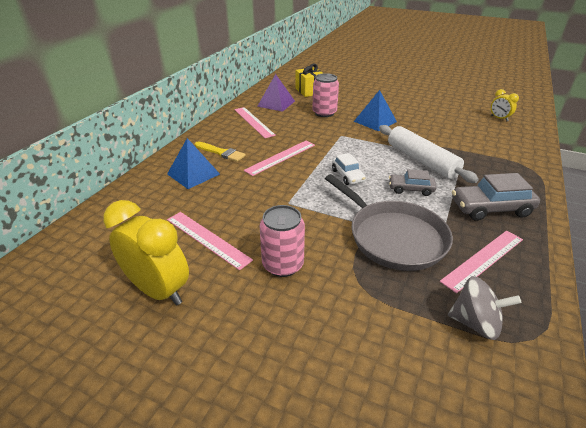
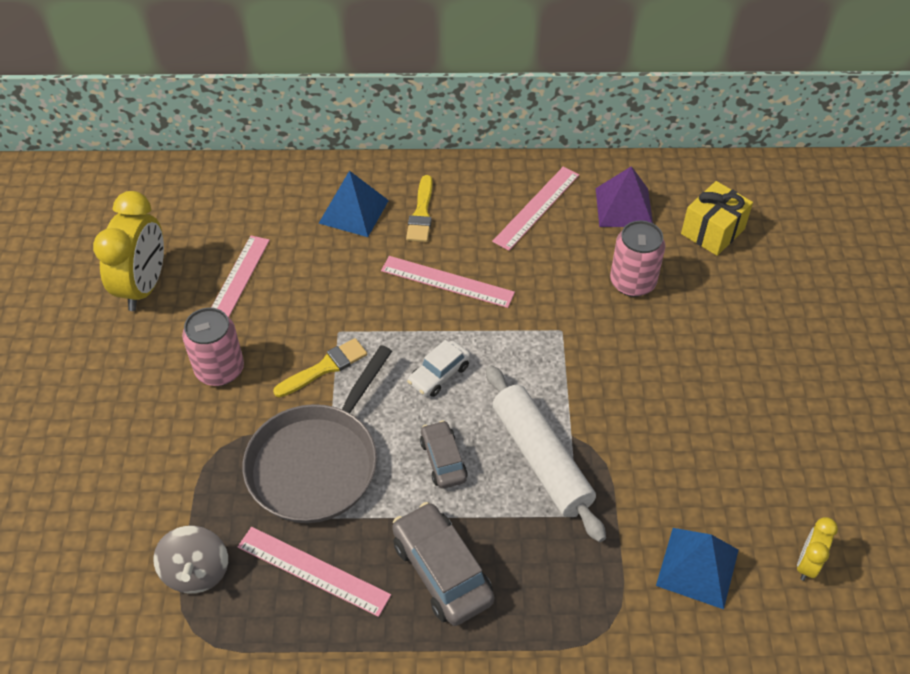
camera: 65 degrees right, 15 degrees up
blue pyramid [354,90,397,132] -> blue pyramid moved to [656,528,739,609]
white rolling pin [379,125,479,183] -> white rolling pin turned 60 degrees counterclockwise [486,365,606,542]
none -> yellow brush [273,338,367,397]

